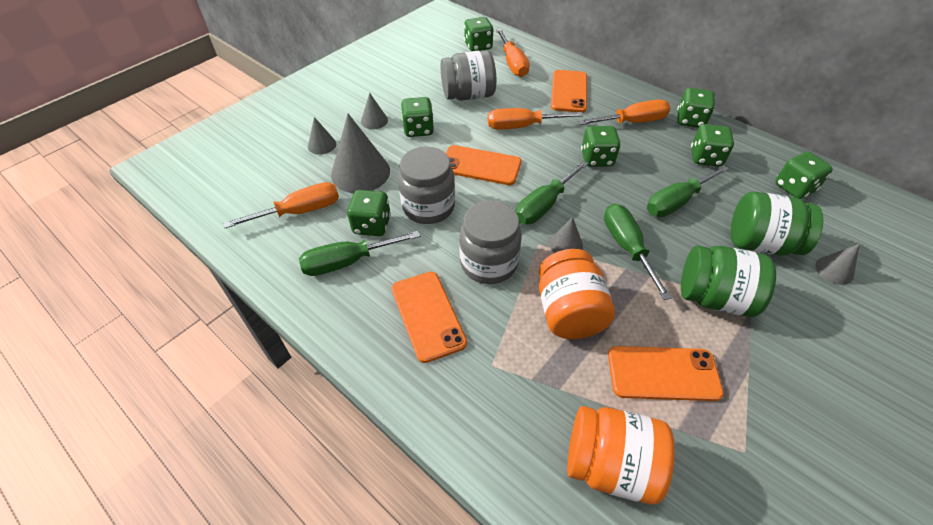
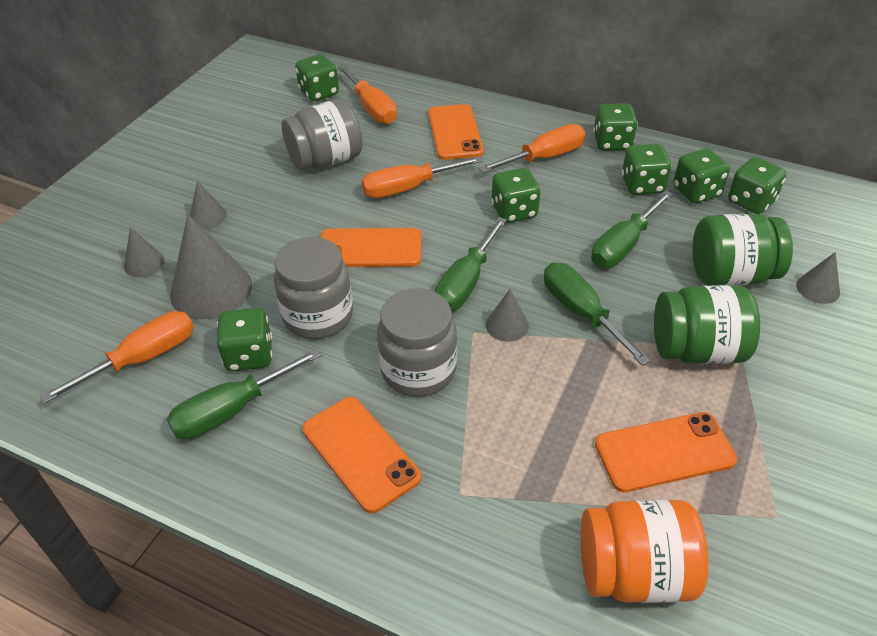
camera: 15 degrees left, 5 degrees down
green dice [401,97,434,137] -> green dice moved to [673,149,730,203]
orange jar [539,249,615,339] -> none

